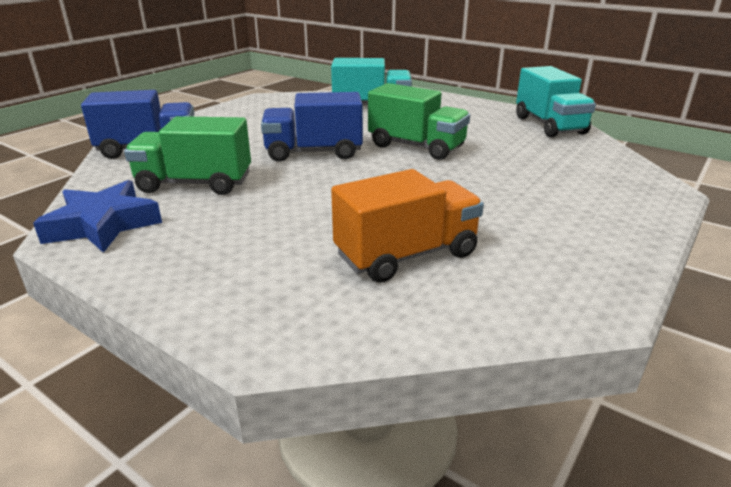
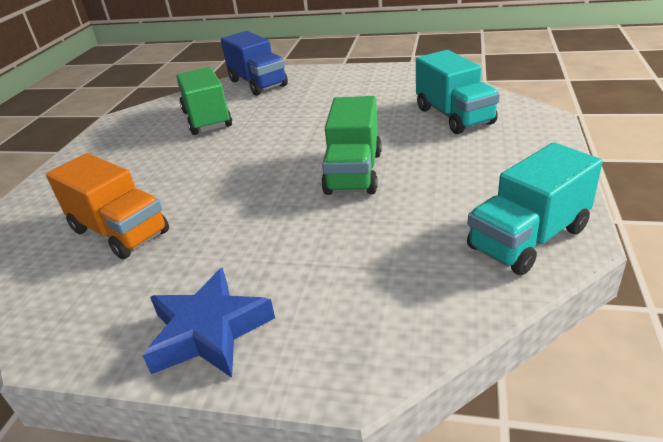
camera: 70 degrees right, 5 degrees up
blue star [33,180,162,253] -> blue star moved to [143,267,275,378]
blue truck [261,92,363,162] -> none

